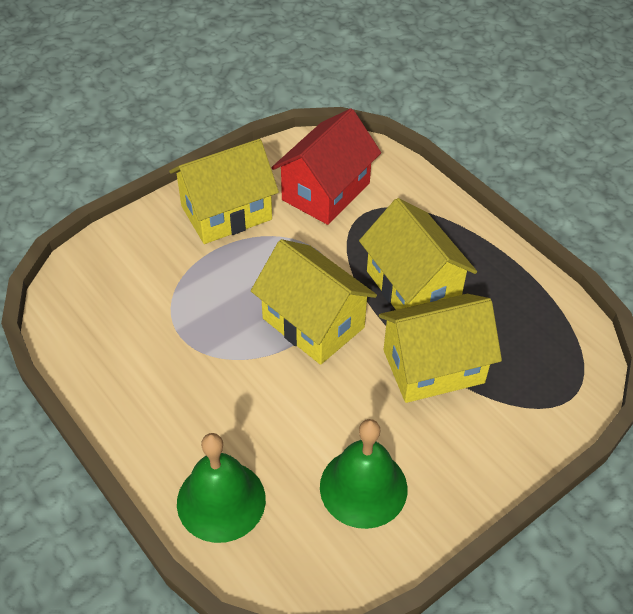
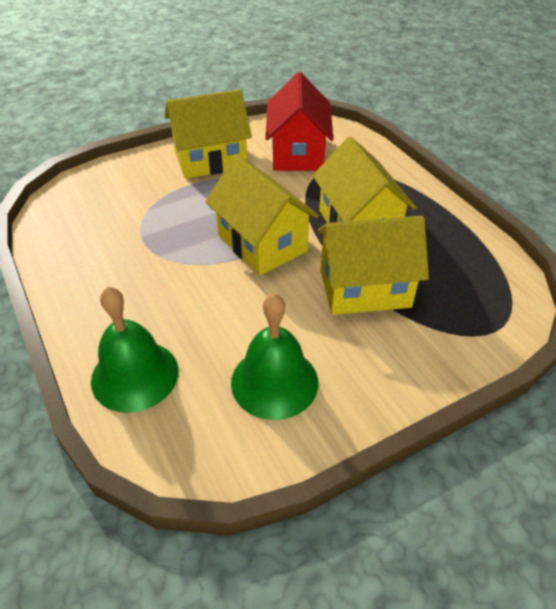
camera: 10 degrees right, 5 degrees down
red house [272,108,381,225] -> red house turned 45 degrees counterclockwise [265,72,334,171]

